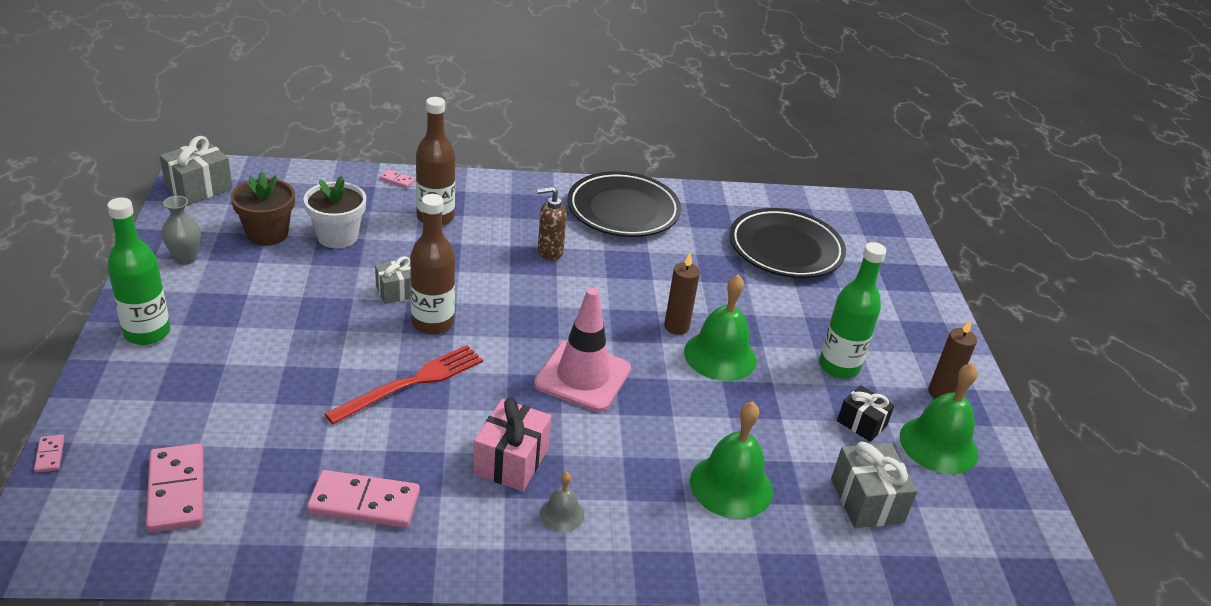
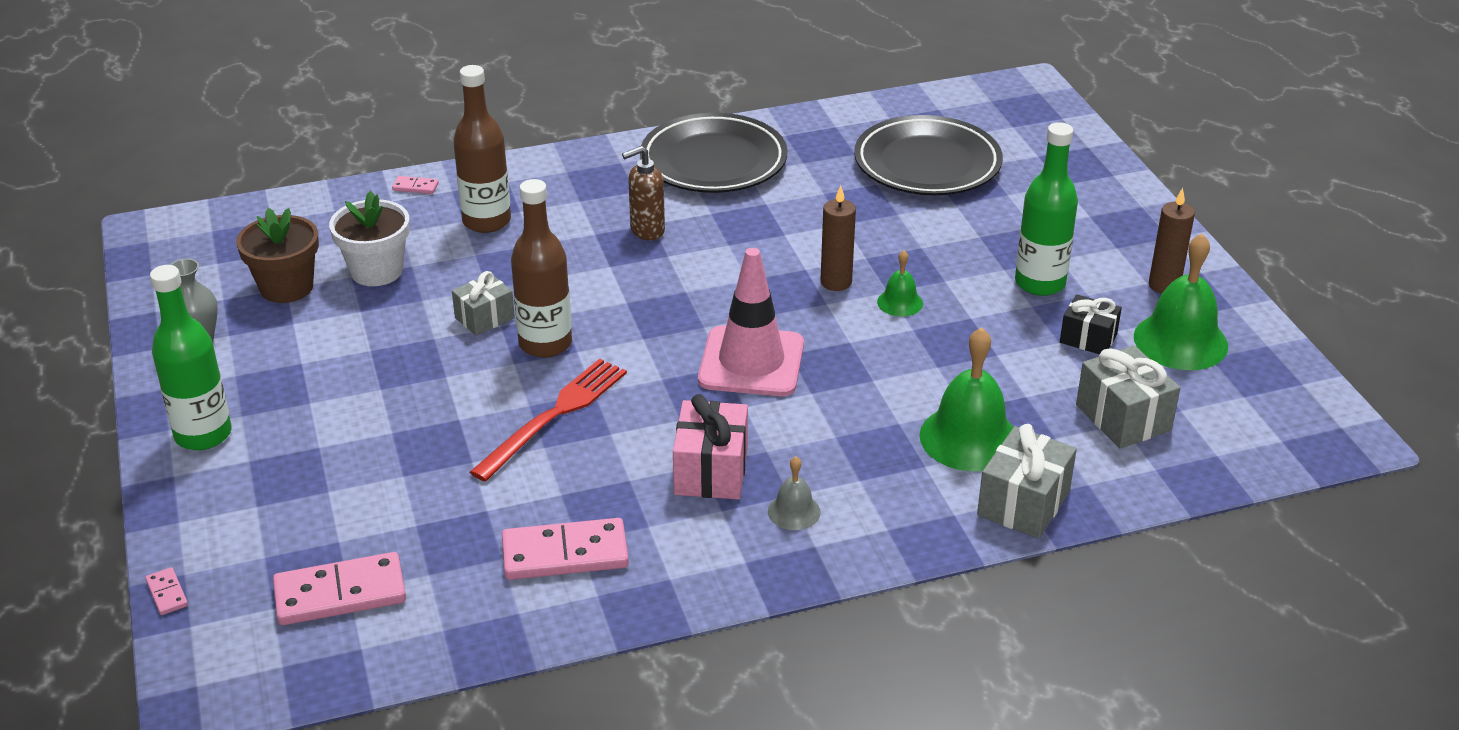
camera: 10 degrees left, 0 degrees up
pink domino [146,443,204,533] -> pink domino turned 75 degrees counterclockwise [273,552,406,625]
grey gift [160,136,233,205] -> grey gift moved to [977,424,1077,539]
green bell [684,275,757,381] -> green bell [877,250,923,317], size x0.51

